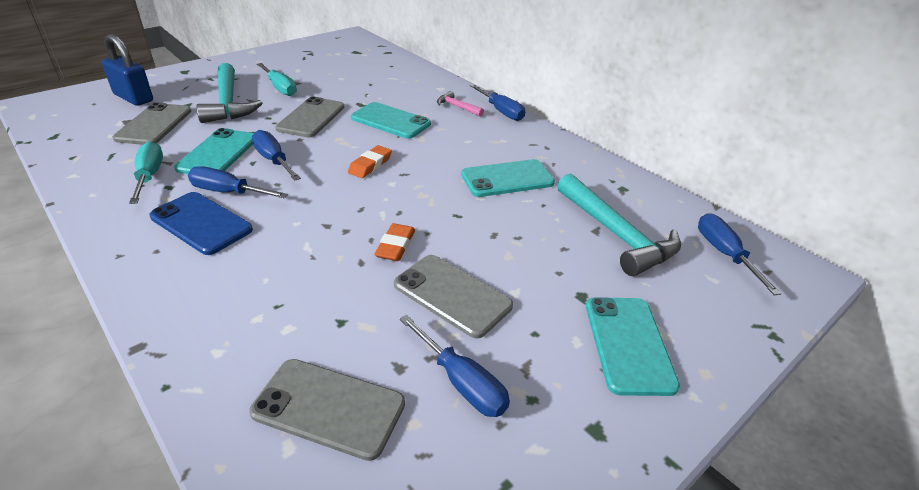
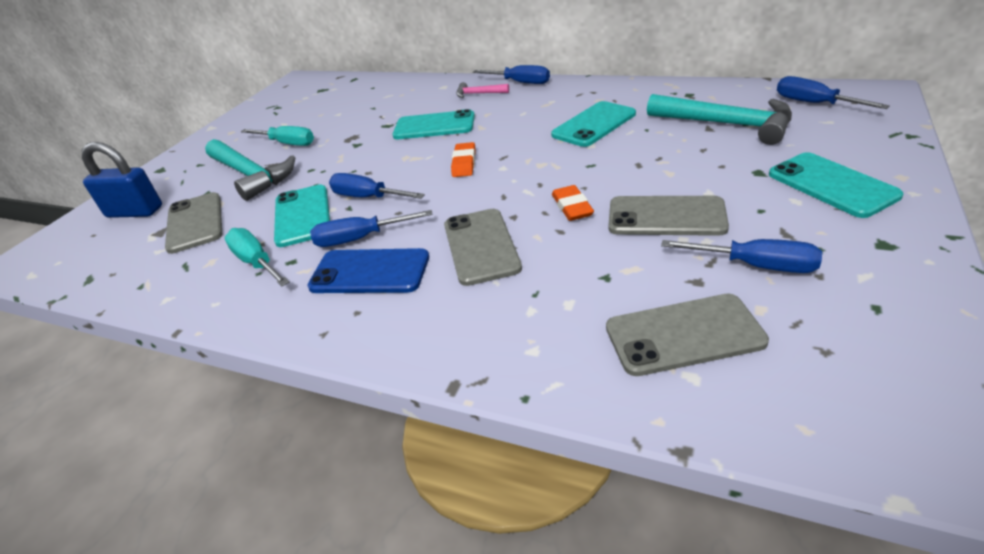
camera: 20 degrees left, 0 degrees up
grey phone [275,97,344,137] -> grey phone moved to [444,209,522,286]

